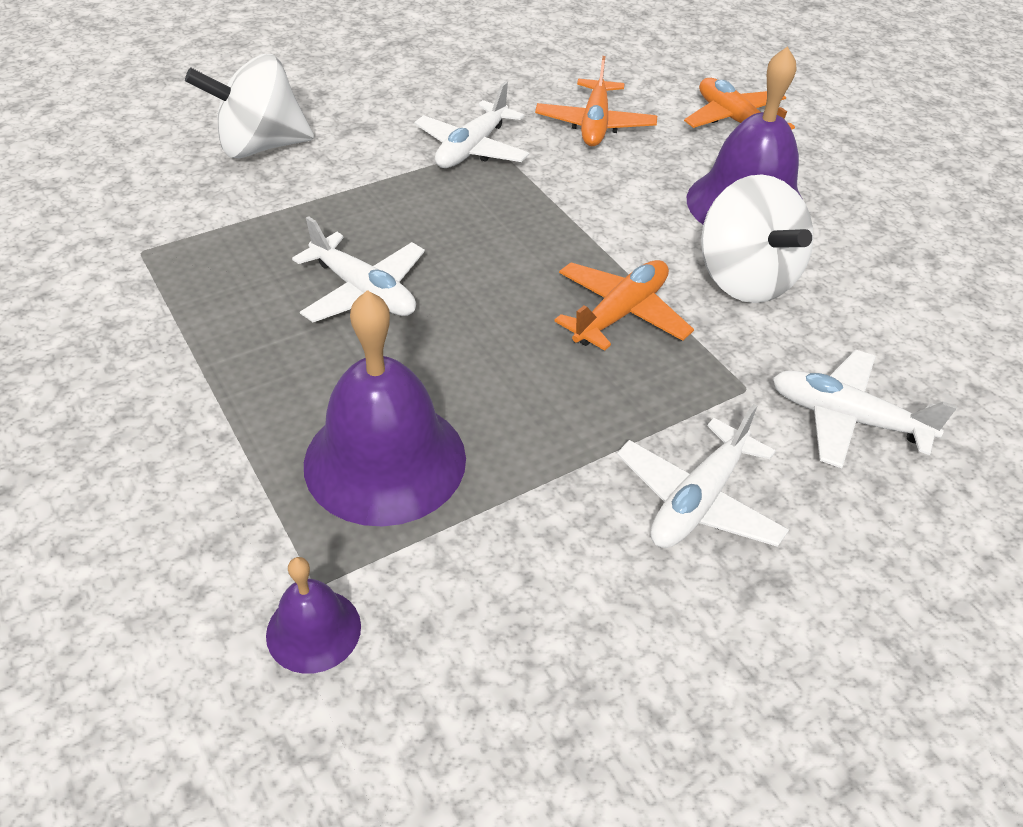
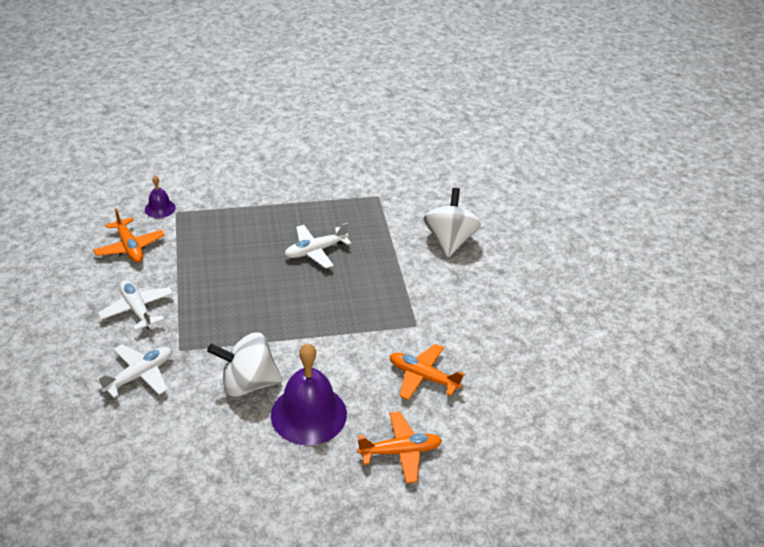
camera: 110 degrees right, 5 degrees down
purple bell [304,290,466,527] -> none
white plane [414,81,530,168] -> none
orange plane [554,260,694,351] -> orange plane moved to [93,208,165,263]

